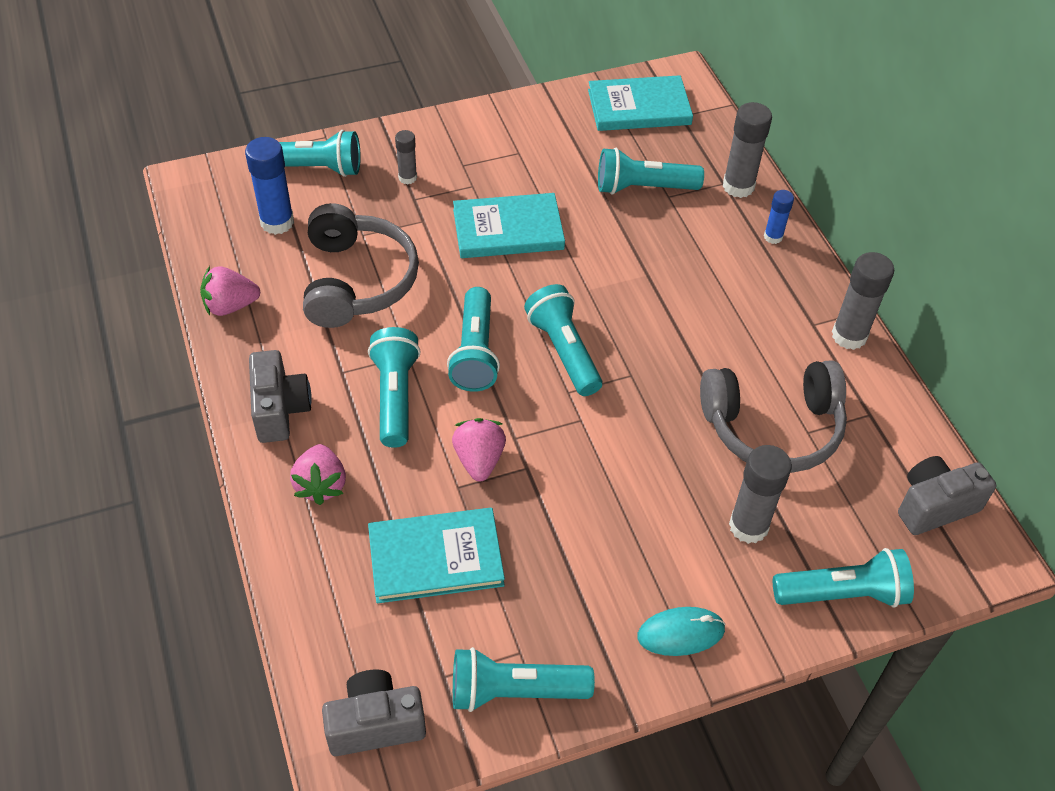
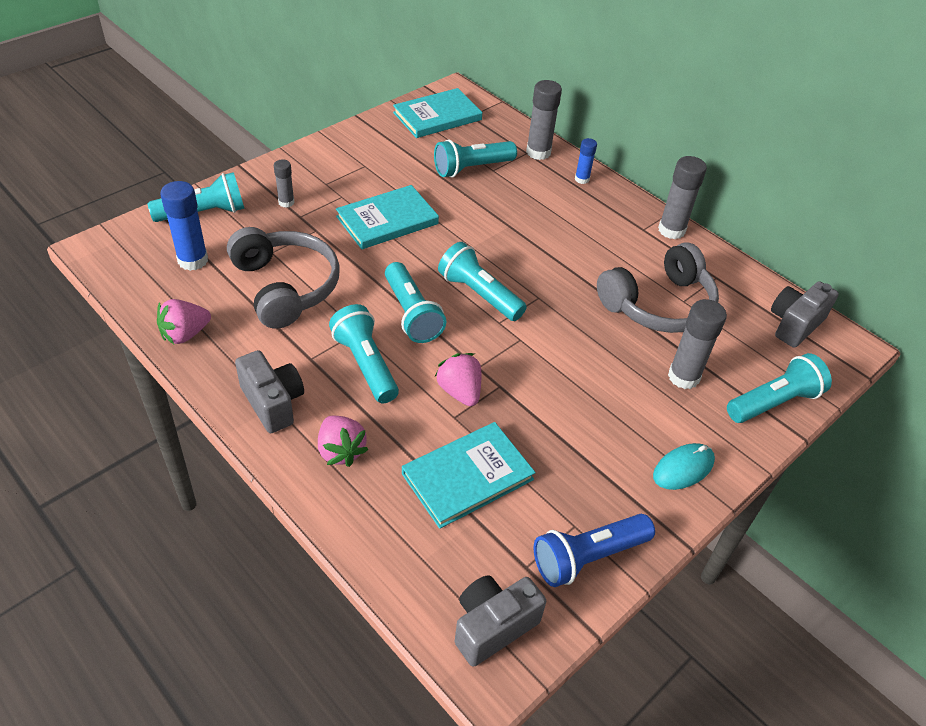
camera: 25 degrees left, 5 degrees down
turquoise flashlight [453,647,595,712] -> blue flashlight [534,514,655,587]

